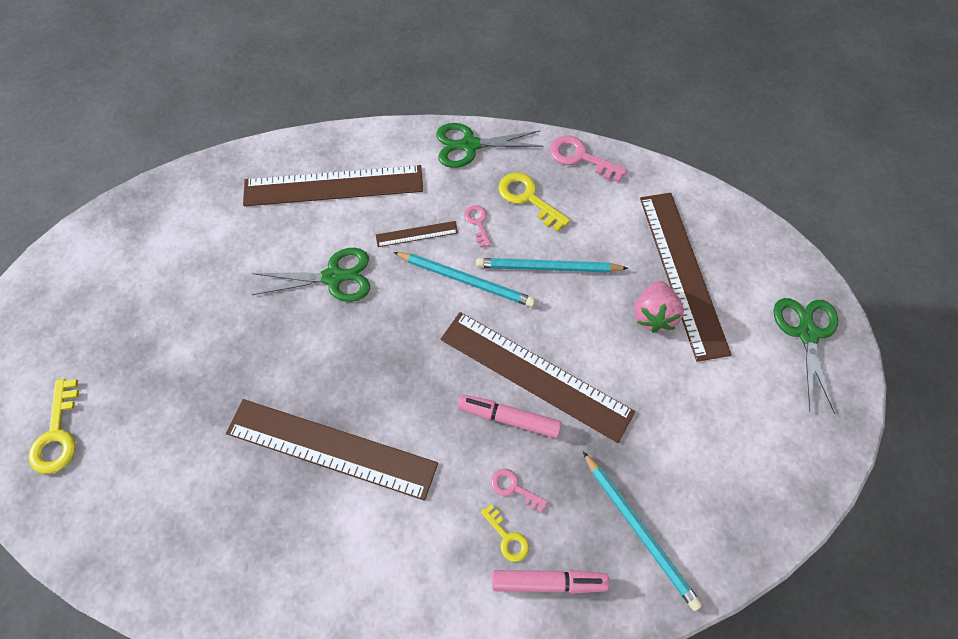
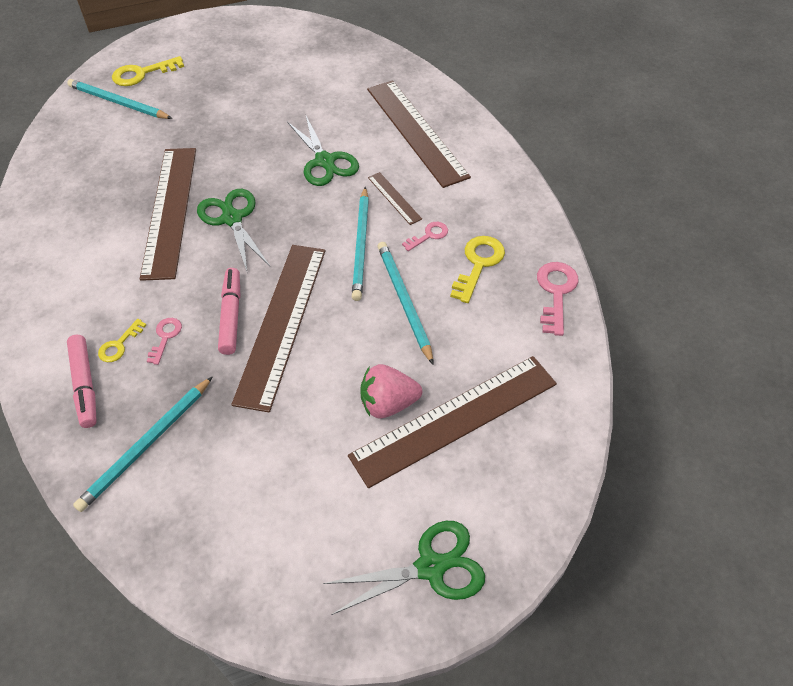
camera: 70 degrees right, 10 degrees down
green scissors [436,123,543,168] -> green scissors moved to [197,189,270,274]
none -> turquoise pencil [67,79,173,119]

